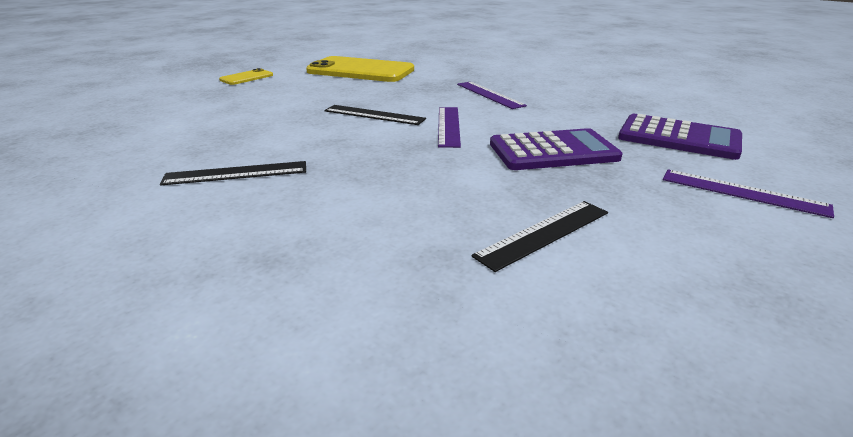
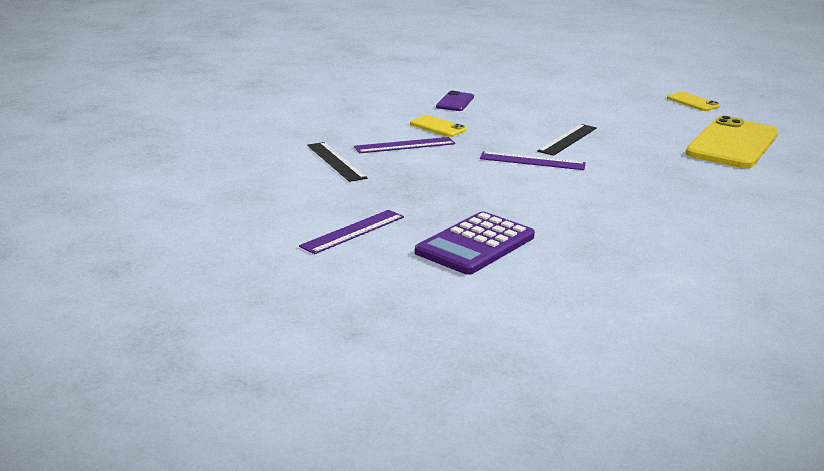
camera: 100 degrees right, 5 degrees down
black ruler [160,161,306,185] -> purple phone [436,91,474,111]
purple ruler [457,81,527,109] -> purple ruler moved to [354,137,455,153]
purple calculator [490,128,623,170] -> none
none -> yellow phone [410,115,467,137]

